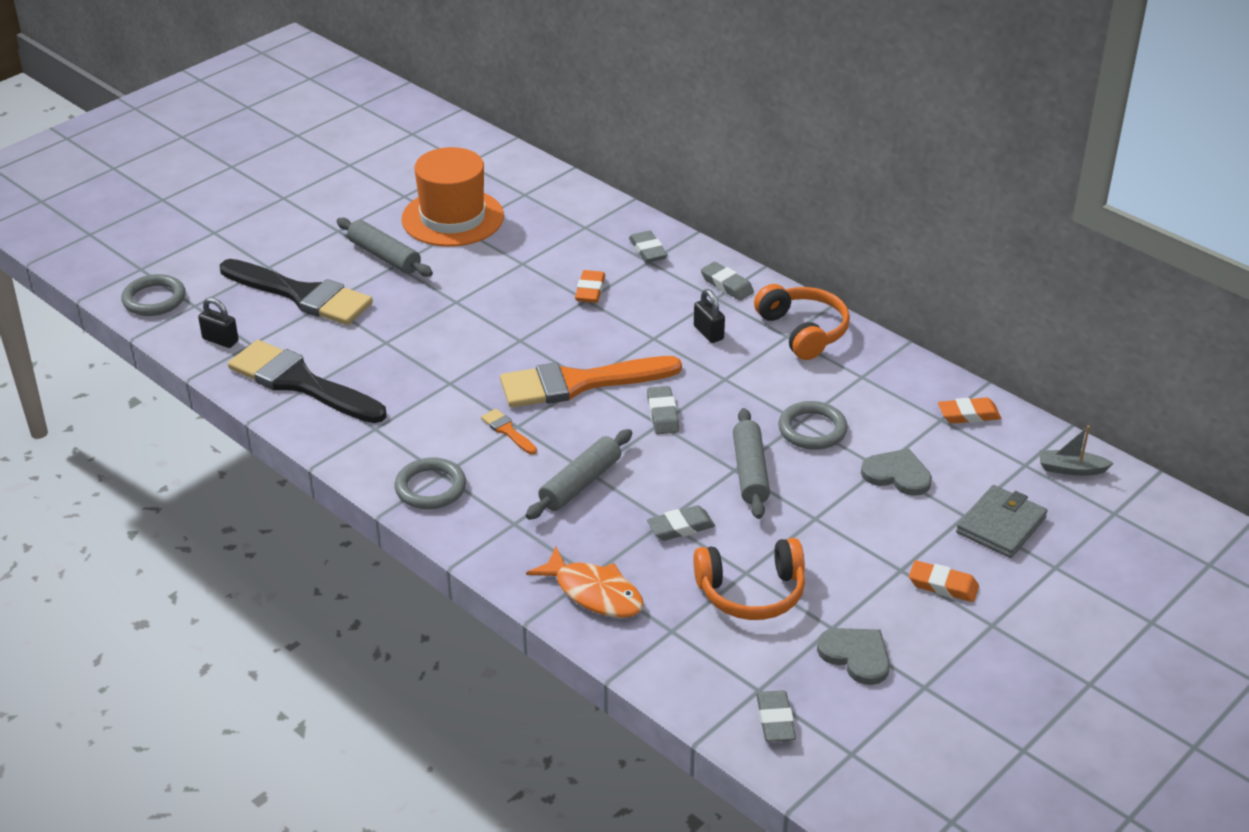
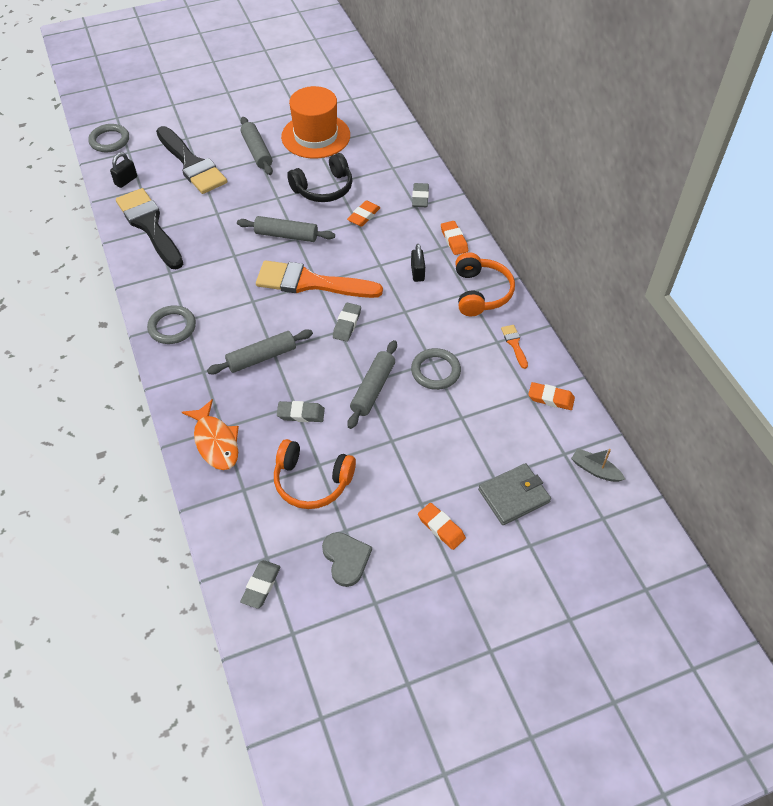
camera: 25 degrees right, 15 degrees up
black padlock [198,297,239,348] -> black padlock turned 75 degrees clockwise [110,152,137,188]
orange brush [481,409,537,455] -> orange brush moved to [501,325,528,369]
grey eraser [701,262,754,300] -> orange eraser [441,221,468,255]
grey heart [861,448,932,496] -> none
none -> grey rolling pin [237,216,335,242]
none -> black headphones [287,153,352,202]

